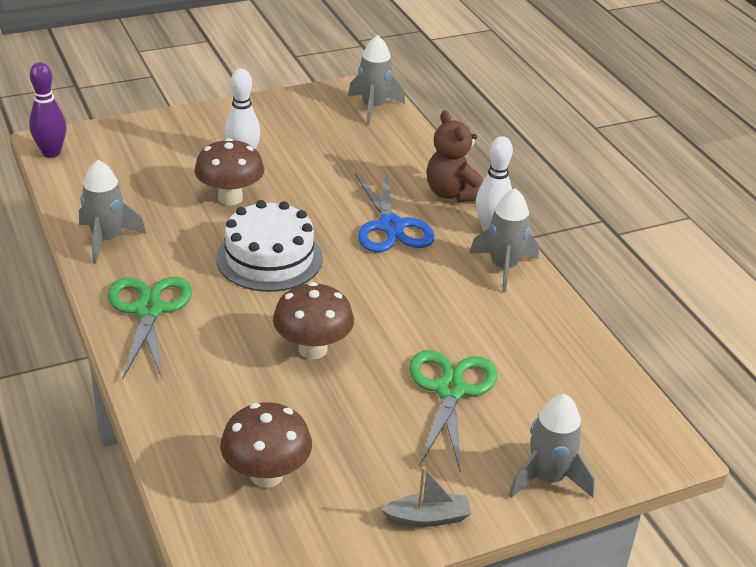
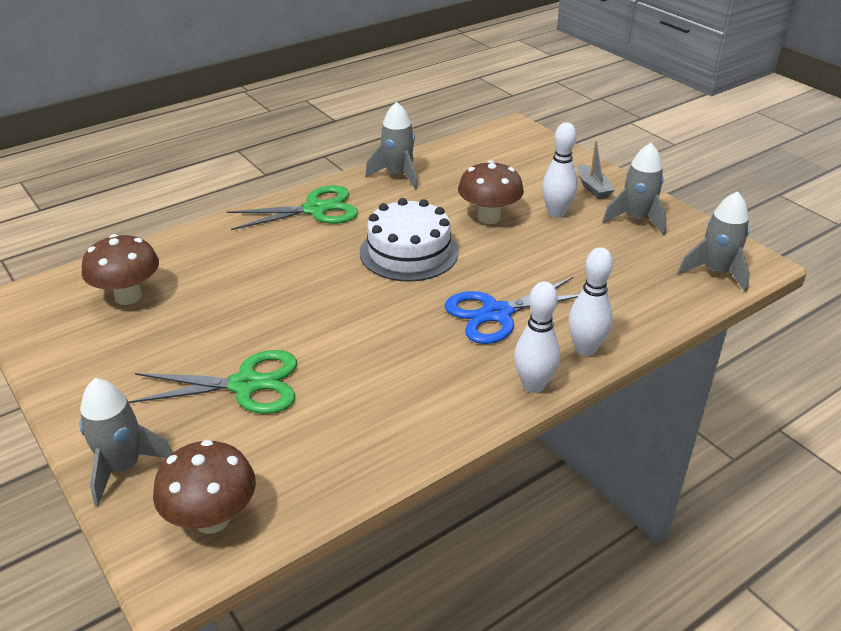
camera: 80 degrees right, 0 degrees up
purple bowling pin [29,62,66,158] -> none
brown mushroom [273,282,354,359] -> brown mushroom moved to [153,440,256,534]
grey boat [381,467,471,527] -> grey boat moved to [578,140,615,199]
brown teddy bear [427,110,482,202] -> white bowling pin [568,247,613,356]
grey rocket [469,188,539,292] -> grey rocket moved to [602,143,667,236]

